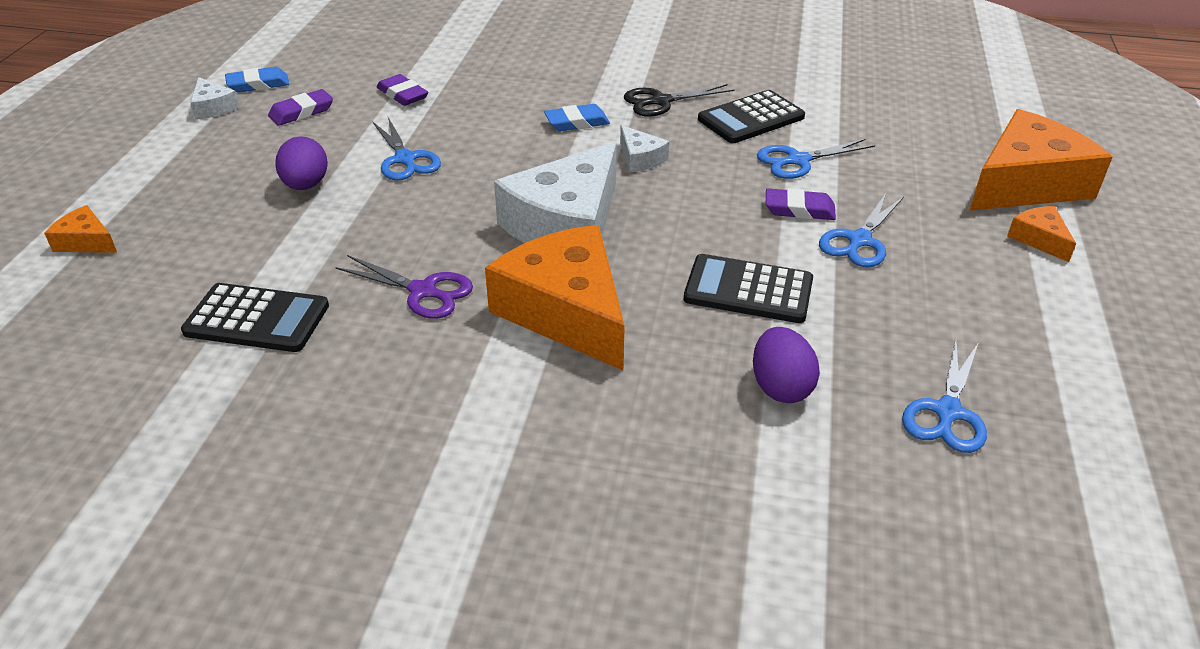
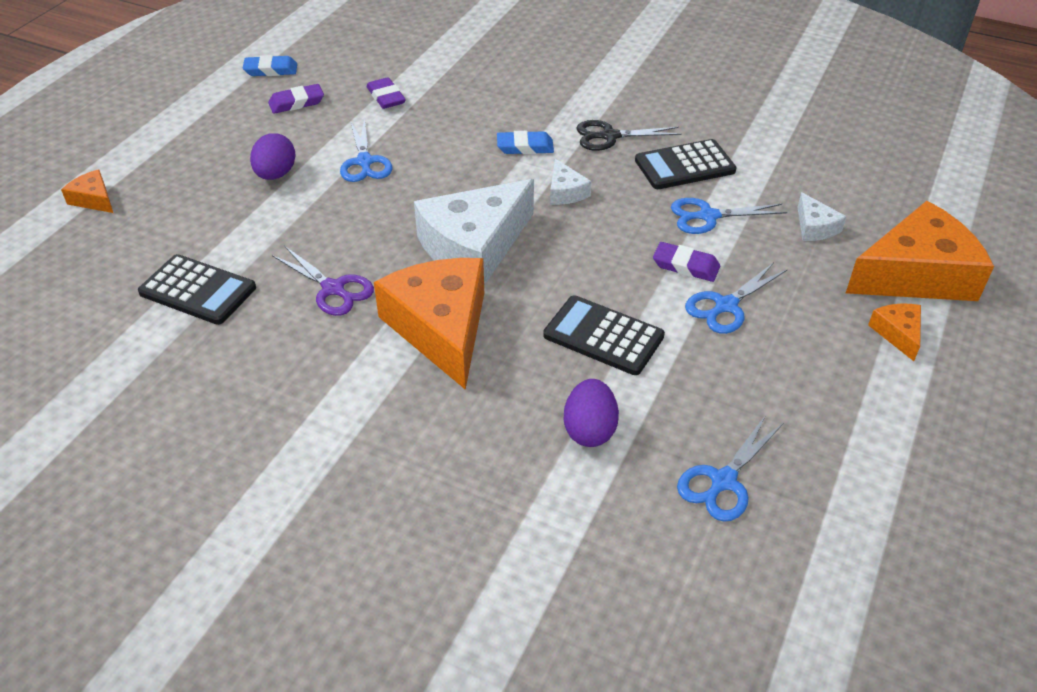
camera: 15 degrees right, 5 degrees up
white cheese [190,77,240,120] -> white cheese moved to [797,192,847,241]

